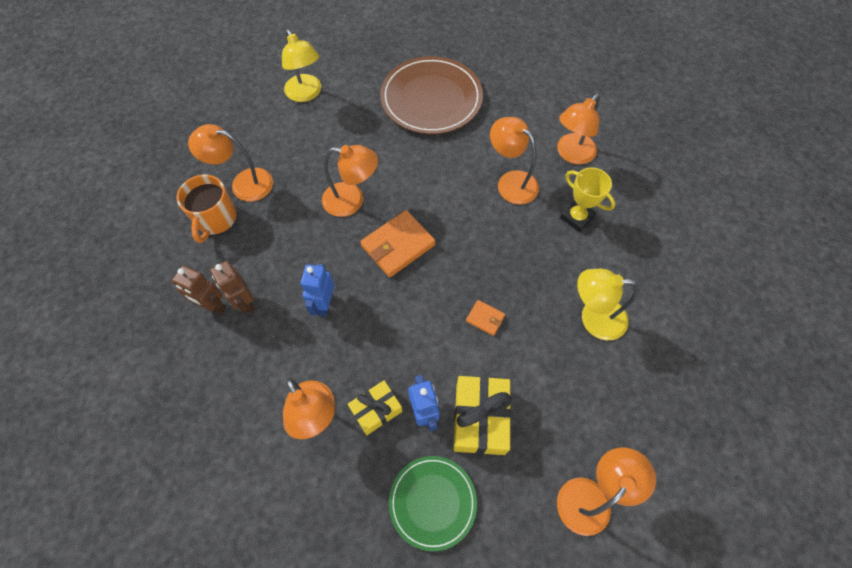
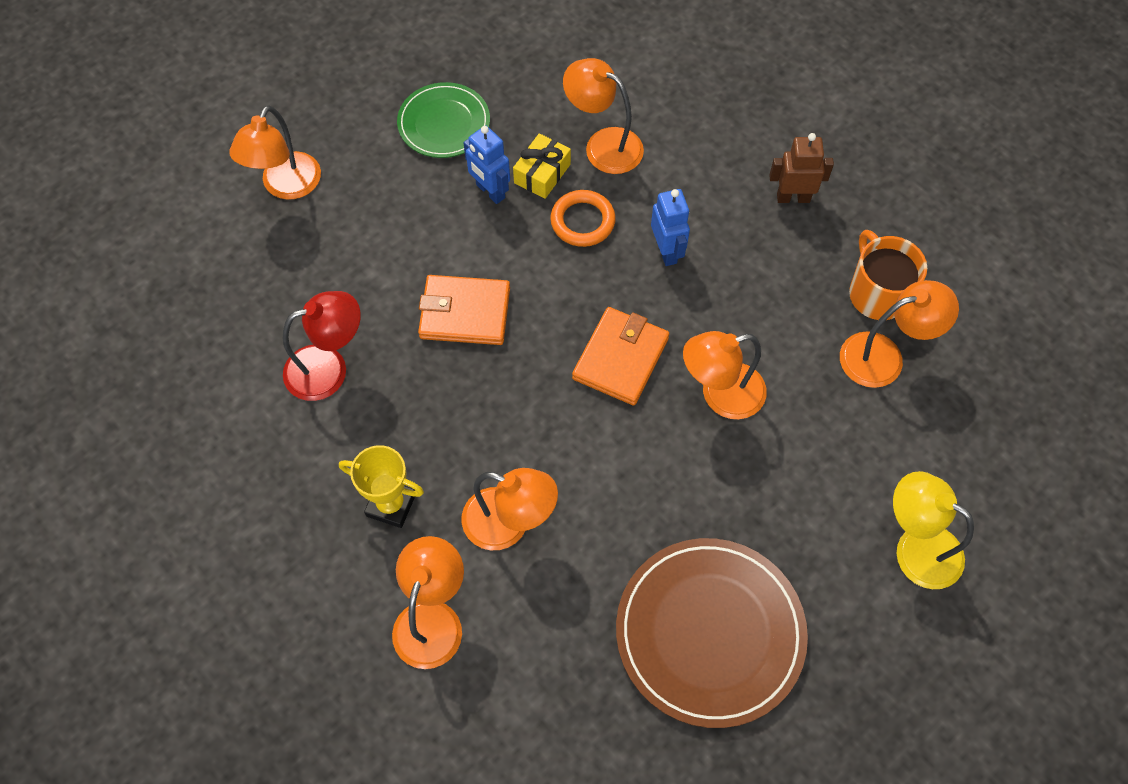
camera: 155 degrees right, 0 degrees up
brown robot [210,261,255,314] -> none
yellow gift [454,376,512,455] -> none
orange wallet [466,300,505,336] -> orange wallet [418,275,510,345], size x1.99
yellow lamp [577,269,639,340] -> red lamp [283,291,361,401]
none -> orange ring [550,190,616,247]

